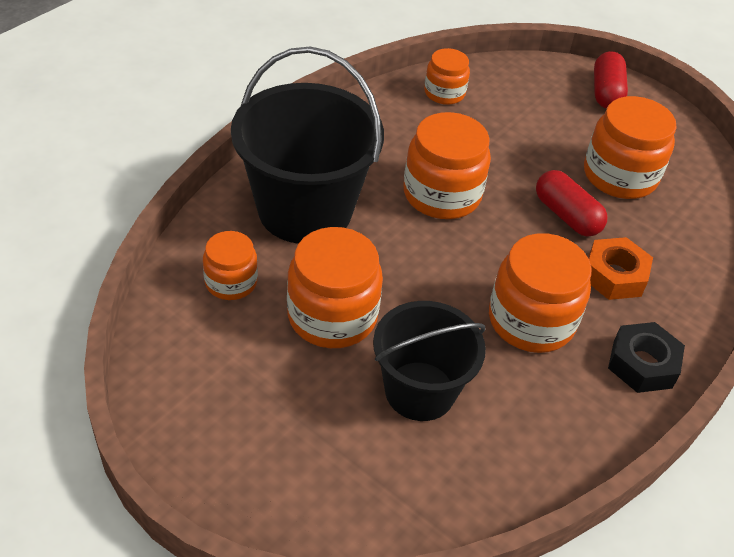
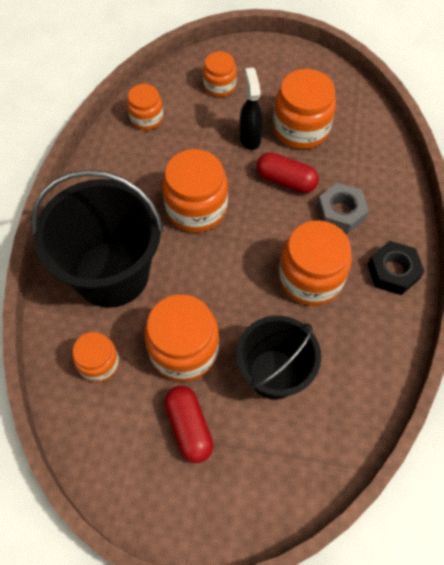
camera: 25 degrees left, 15 degrees up
orange nut [588,237,653,300] -> grey nut [317,183,369,234]
red capsule [594,51,628,109] -> red capsule moved to [164,386,214,463]
none -> orange jar [203,52,237,97]
none -> black spray bottle [240,67,263,150]

